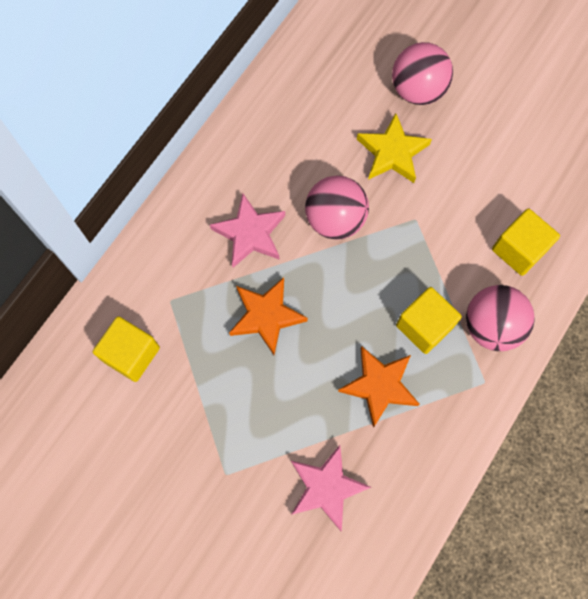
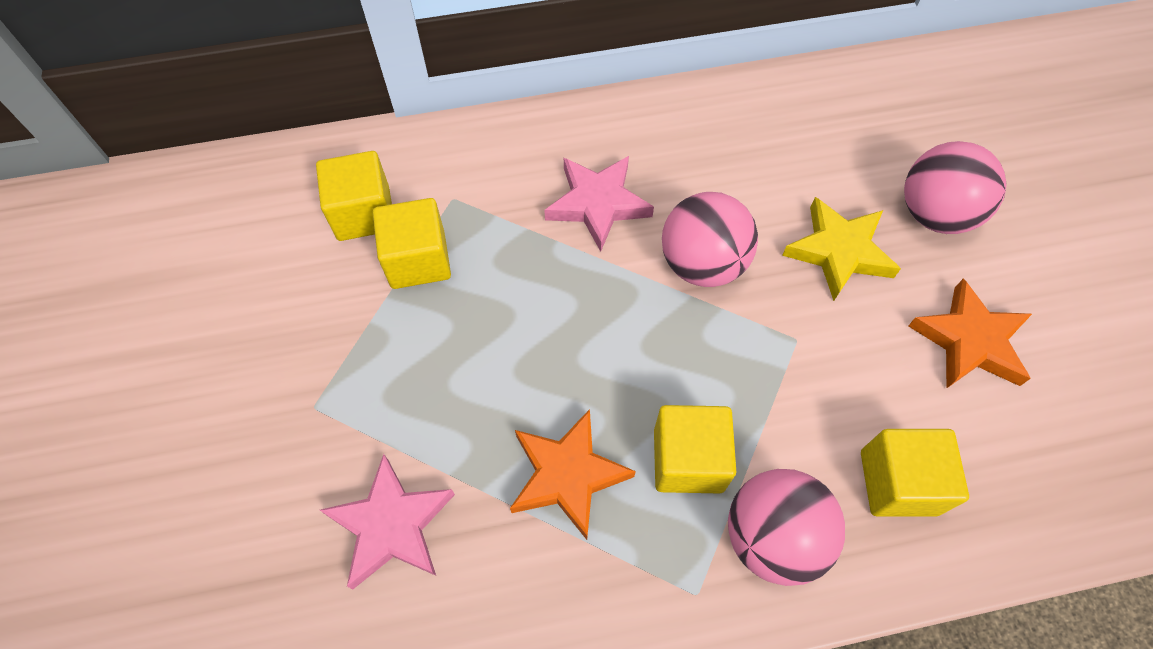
camera: 45 degrees right, 10 degrees down
orange star [229,277,308,355] -> orange star moved to [908,279,1032,389]
none -> yellow cube [373,198,451,289]

